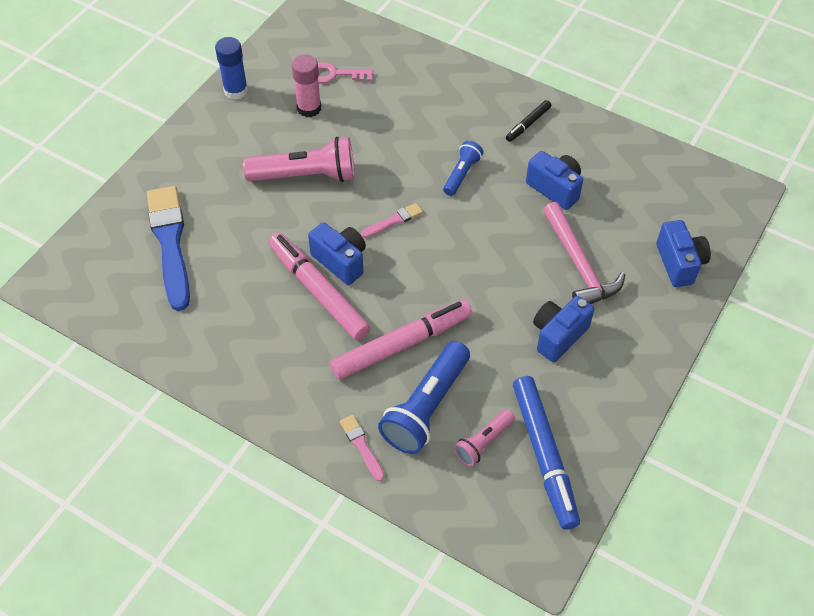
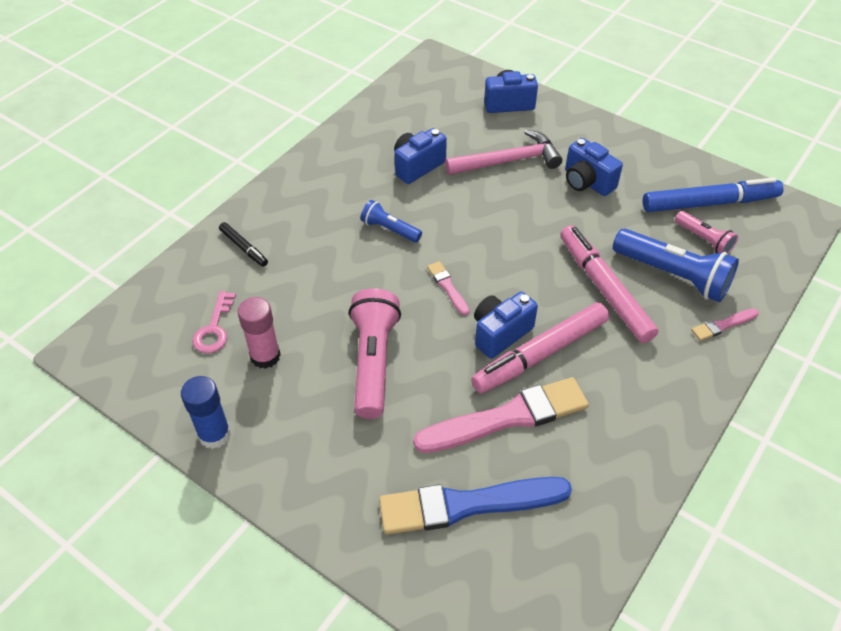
camera: 85 degrees left, 5 degrees down
black marker [506,100,551,142] -> black marker moved to [219,222,268,267]
none -> pink brush [413,377,589,453]

